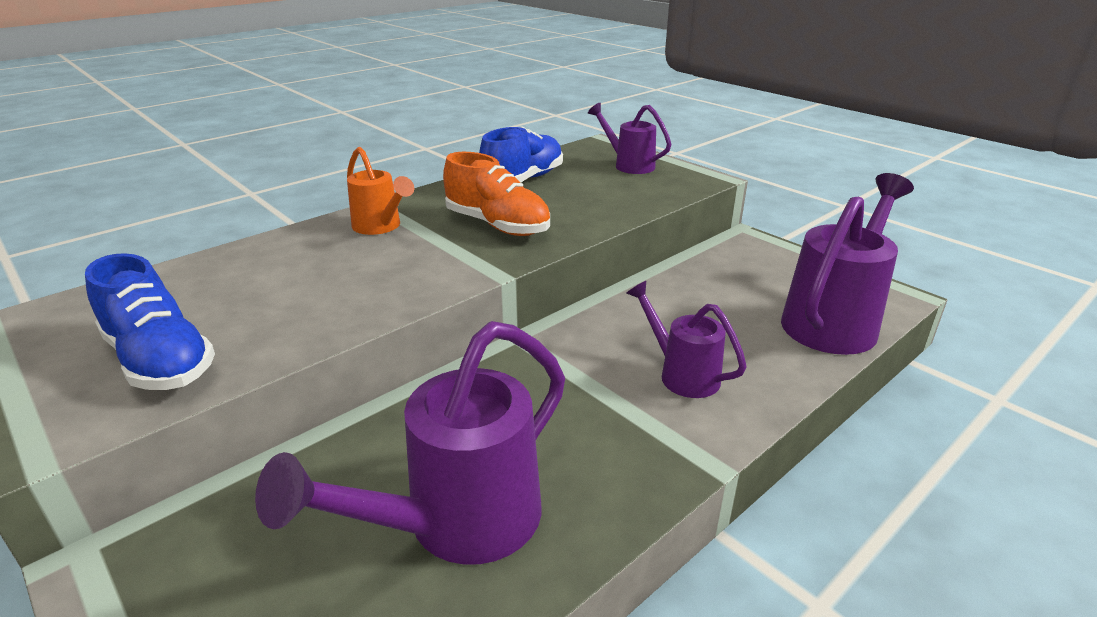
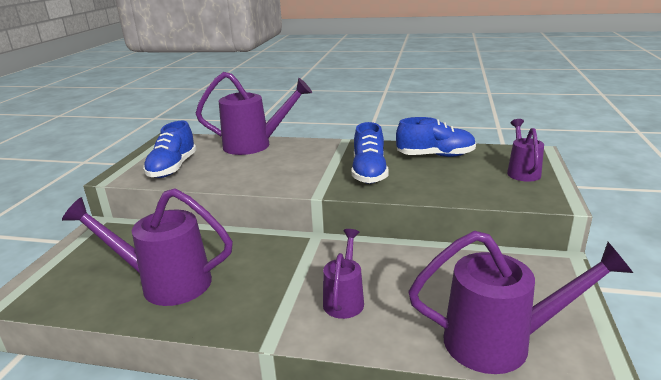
camera: 55 degrees right, 5 degrees down
orange watering can [347,147,414,235] -> none
orange shoe [443,152,550,236] -> blue shoe [352,122,388,184]
none -> purple watering can [195,72,312,155]

